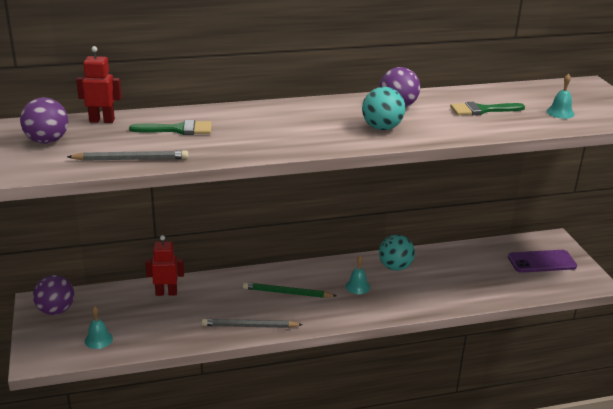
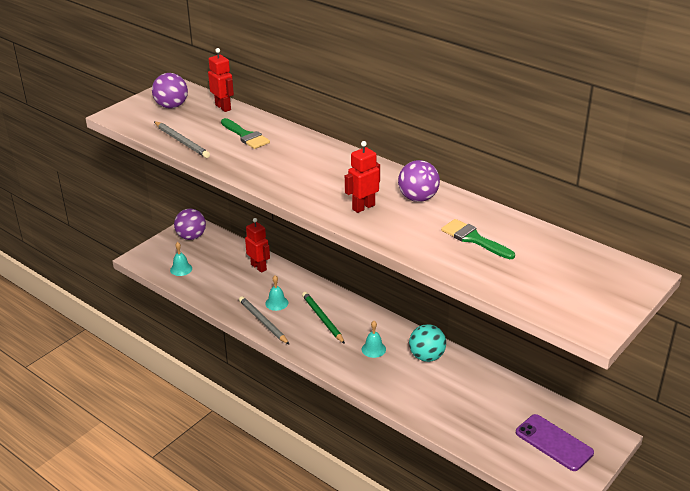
camera: 55 degrees right, 5 degrees up
turquoise ball [362,87,406,130] -> red robot [345,141,380,213]
turquoise bell [547,74,574,119] -> turquoise bell moved to [265,275,288,311]

